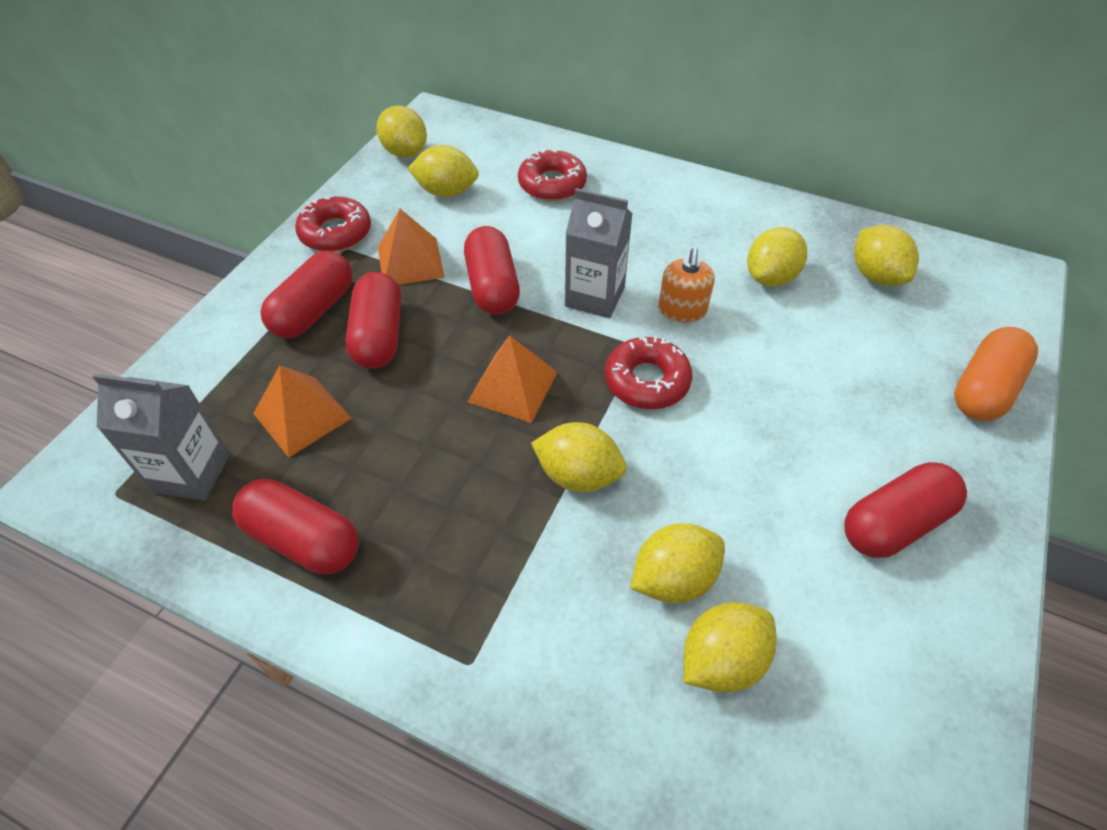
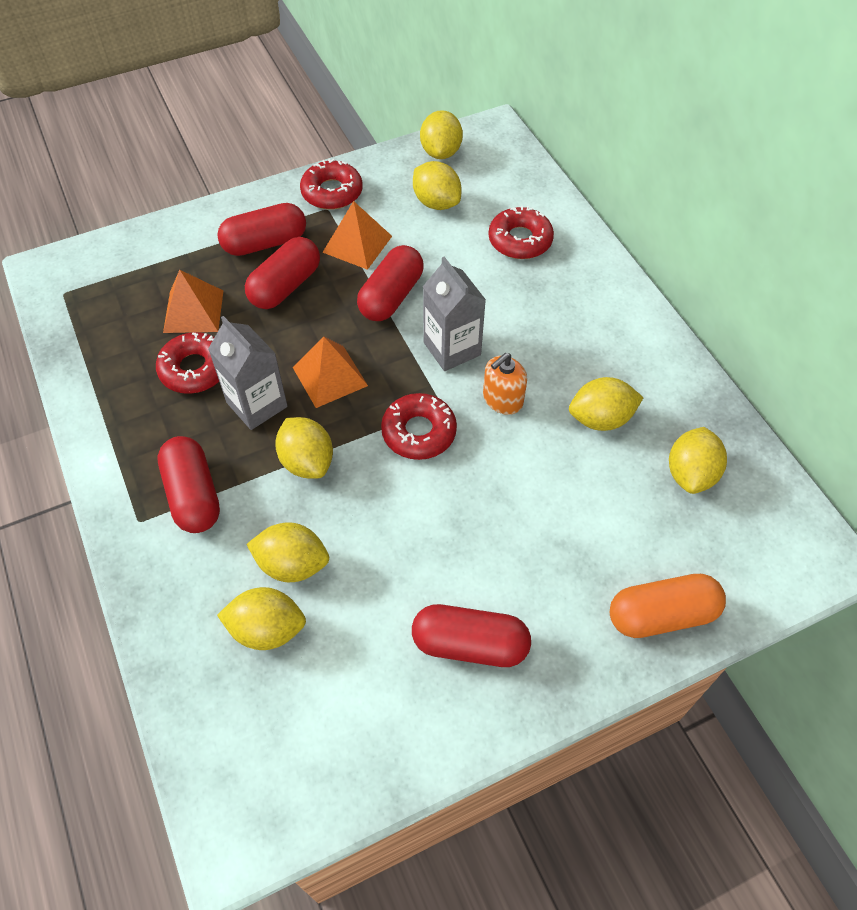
camera: 40 degrees right, 5 degrees up
grey carton [92,373,230,501] -> grey carton moved to [208,316,288,430]
red capsule [232,479,359,574] -> red capsule moved to [157,436,220,533]
none -> red donut [156,332,219,394]

